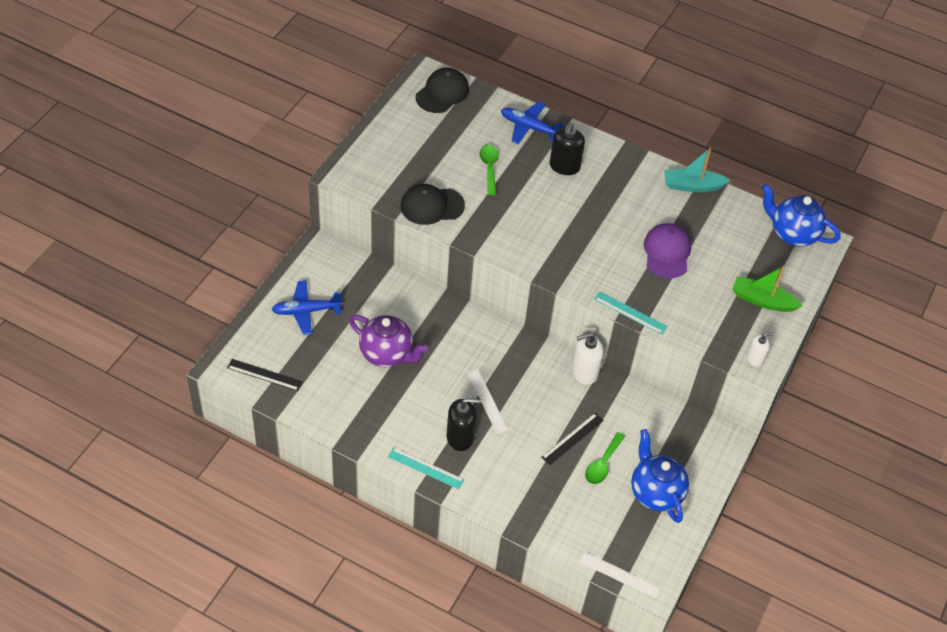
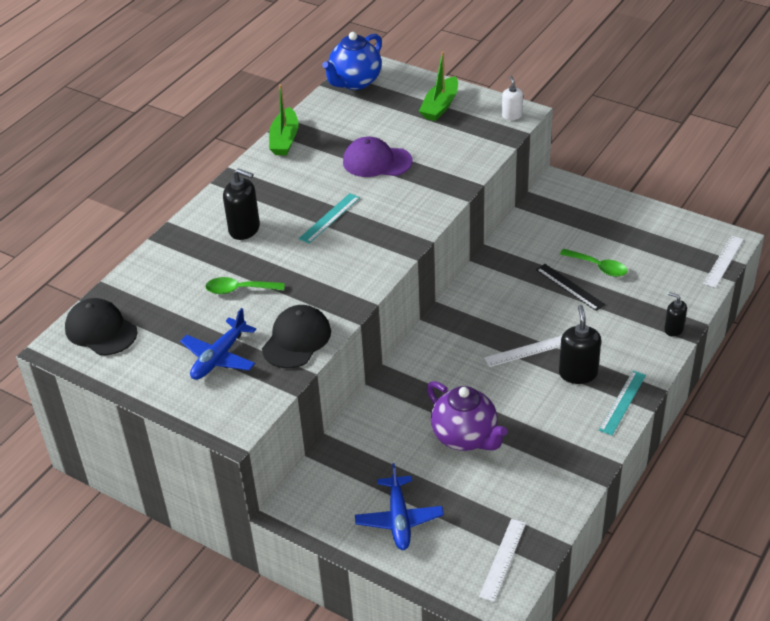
camera: 80 degrees left, 10 degrees down
black ruler [227,359,303,391] -> white ruler [479,519,526,602]
purple teapot [349,315,428,367] -> purple teapot turned 105 degrees clockwise [427,381,508,451]
black cap [401,184,465,225] -> black cap turned 150 degrees counterclockwise [262,305,331,368]
blue plane [501,101,564,144] -> blue plane moved to [180,308,256,380]
white soap dispenser [571,332,604,385] -> none
turquoise ruler [594,291,668,335] -> turquoise ruler moved to [299,193,360,244]
blue teapot [631,429,689,523] -> none
turquoise boat [664,148,731,192] -> green boat [269,84,298,155]
none -> black soap dispenser [664,292,687,337]

